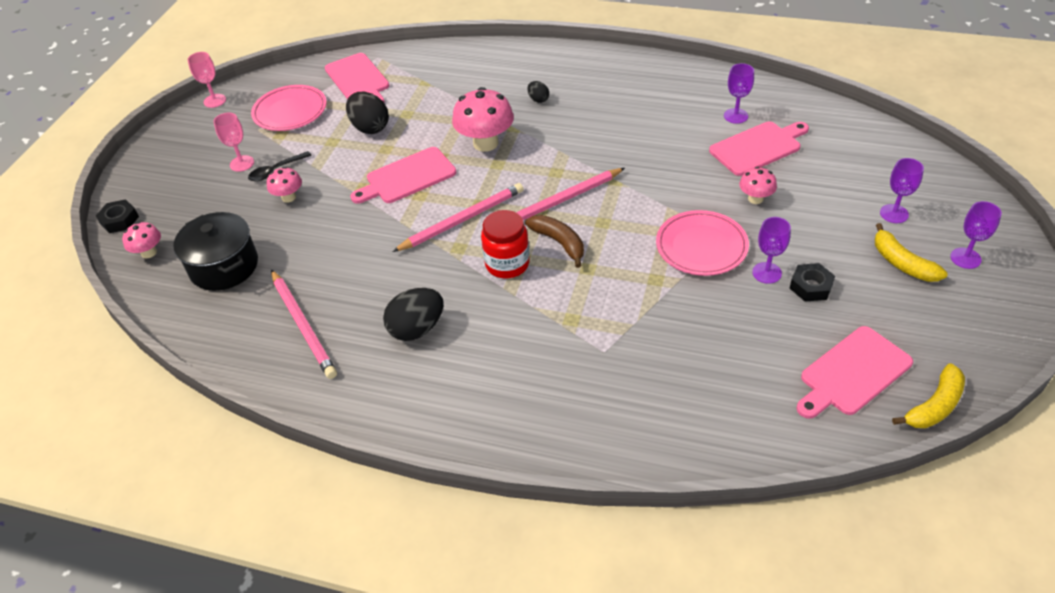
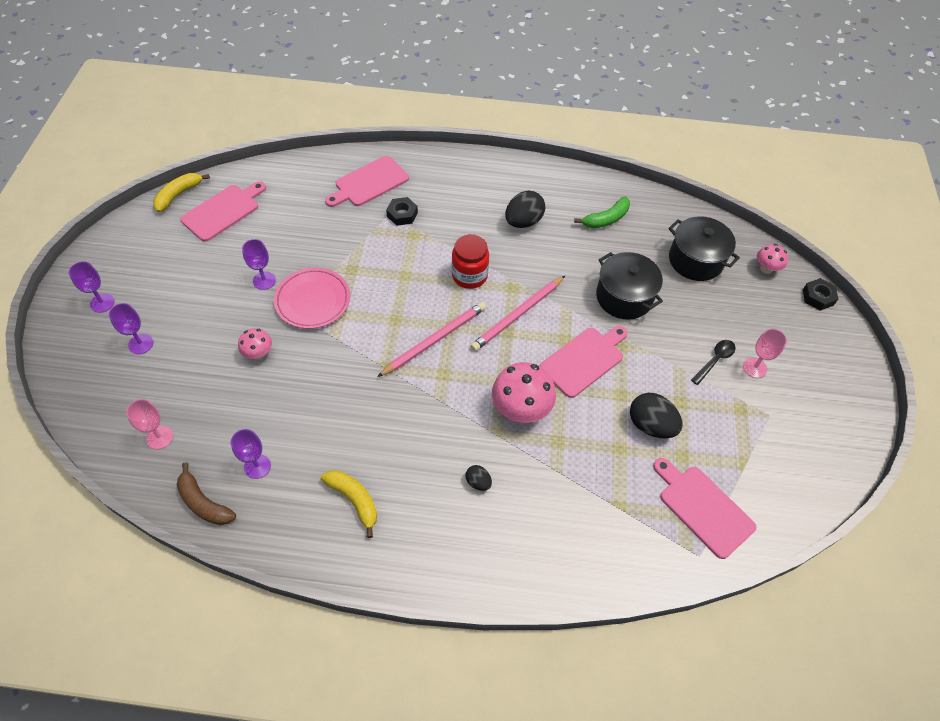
camera: 165 degrees right, 10 degrees up
pink goblet [187,52,226,108] -> pink goblet moved to [126,399,173,449]
pink plate [251,85,326,131] -> none
pink mushroom [267,167,302,202] -> none
pink pencil [271,270,337,379] -> green banana [574,196,630,229]
brown banana [525,215,584,268] -> brown banana moved to [177,462,236,525]
pink cutting board [709,121,809,176] -> pink cutting board moved to [325,156,409,207]
black nut [789,263,835,302] -> black nut moved to [386,197,418,226]
yellow banana [875,223,948,282] -> yellow banana moved to [321,470,377,538]
none -> black pot [596,252,663,320]

